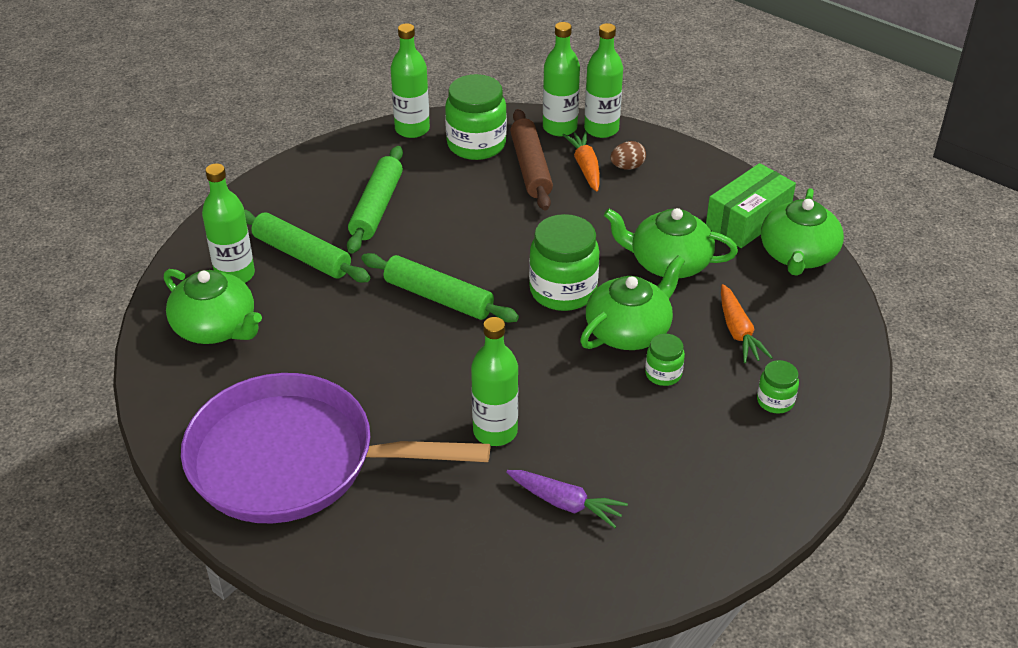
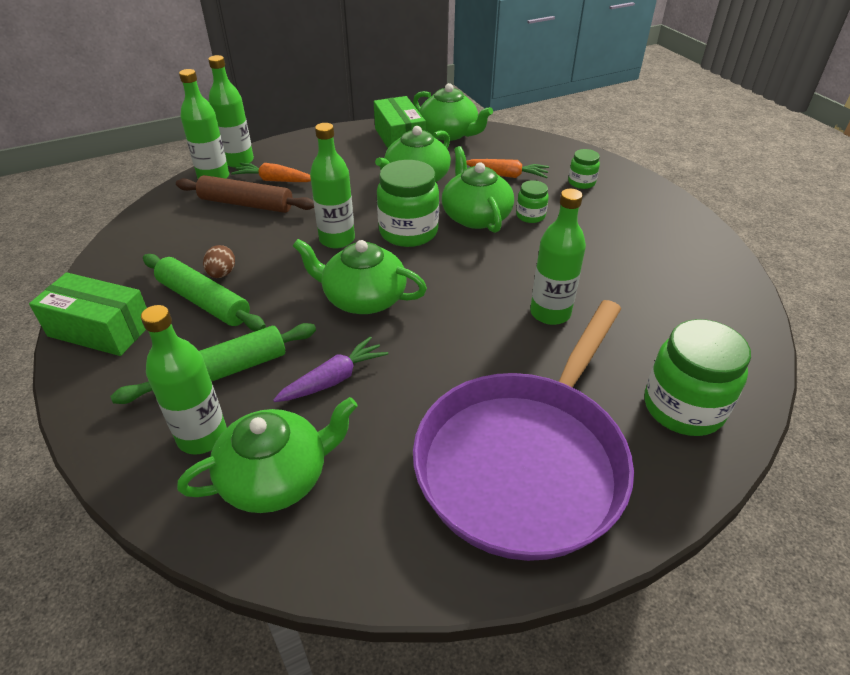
camera: 65 degrees left, 0 degrees up
green rolling pin [361,253,519,323] -> green teapot [293,239,427,314]
green bottle [391,23,430,138] -> green bottle moved to [310,123,355,248]
green jar [445,74,507,160] -> green jar moved to [645,319,751,436]
purple carrot [506,470,628,528] -> purple carrot moved to [273,336,388,402]
brown egg [610,141,646,170] -> brown egg moved to [203,245,235,278]
none -> green box [29,272,147,356]

